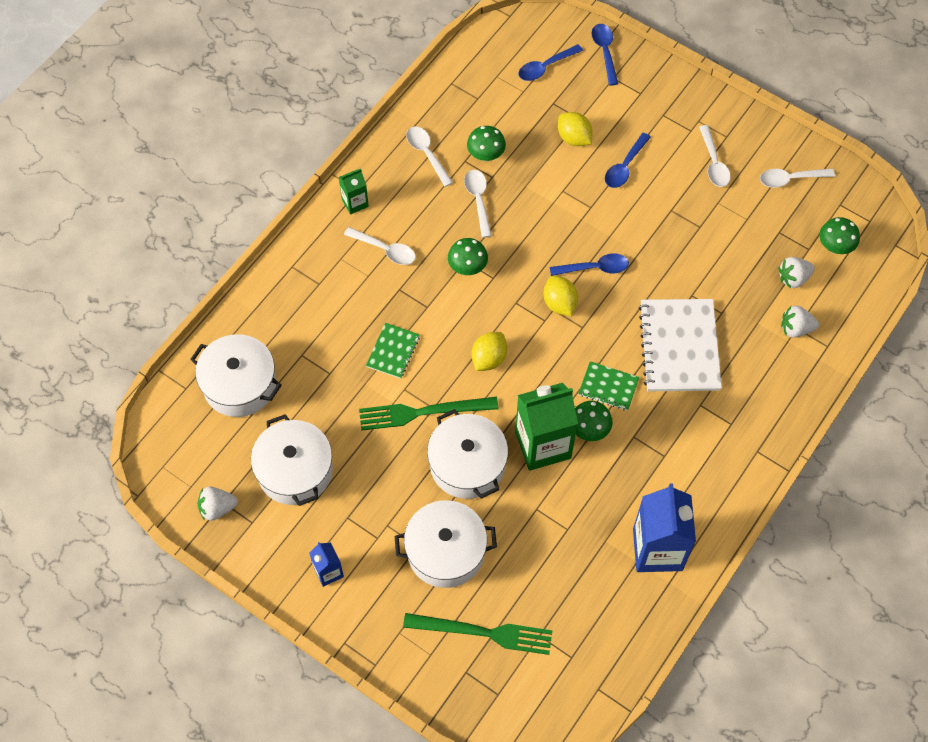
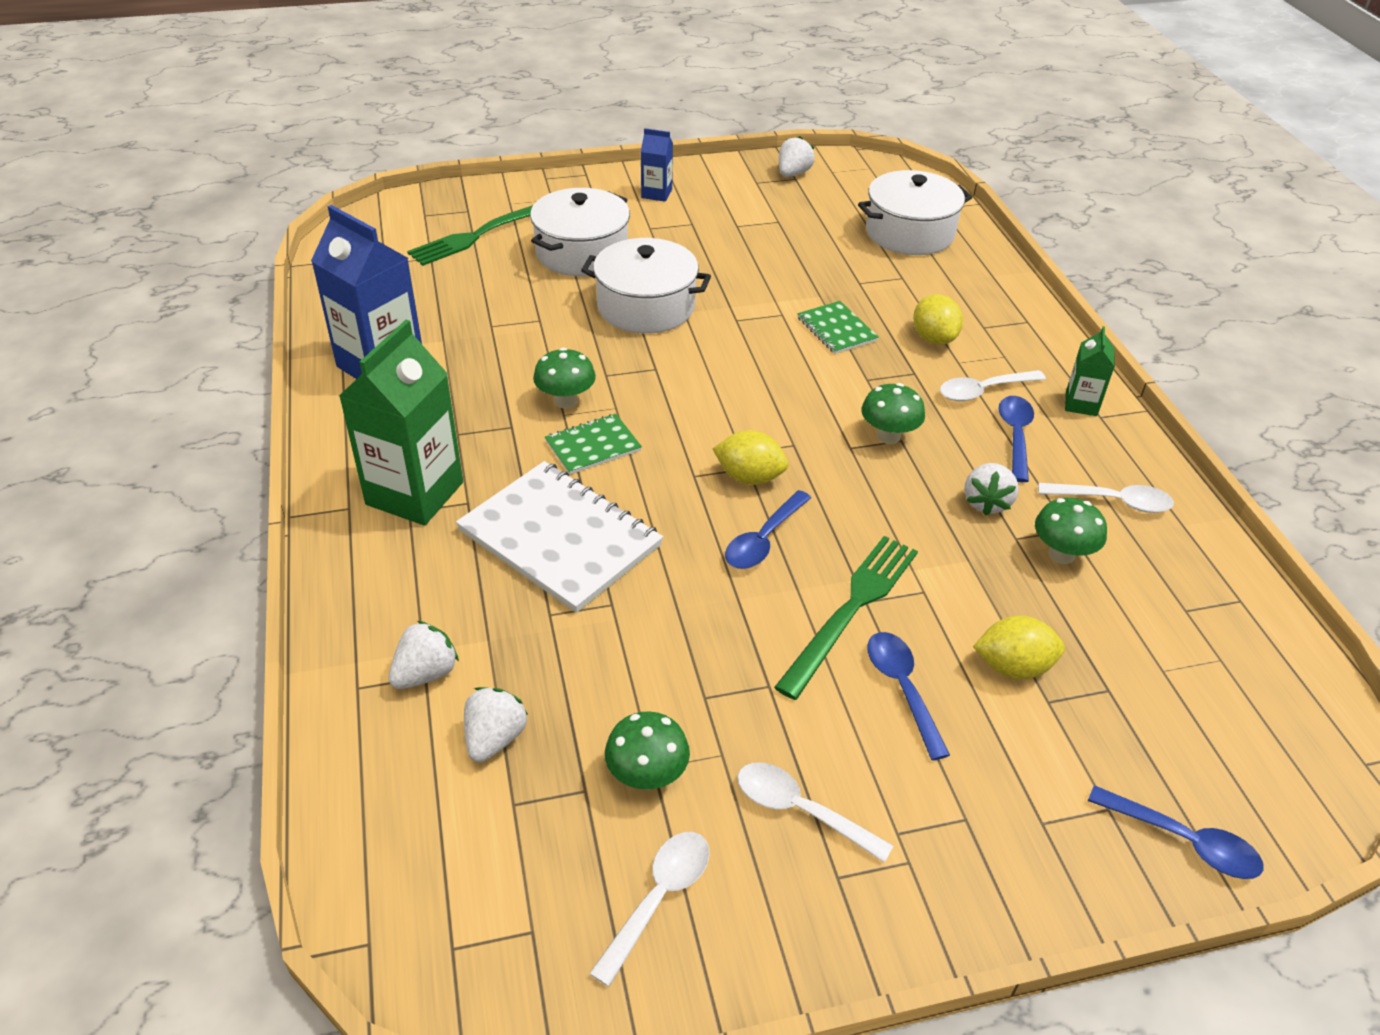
camera: 130 degrees right, 20 degrees down
white pot [251,414,333,506] -> none
green fork [359,397,498,431] -> green fork moved to [774,536,918,700]
white spoon [464,170,492,238] -> white strawberry [964,463,1019,516]
yellow lemon [471,332,507,371] -> yellow lemon moved to [913,294,963,345]
green carton [515,383,578,471] -> green carton moved to [339,320,463,525]
blue spoon [519,44,583,81] -> blue spoon moved to [999,396,1034,482]
green mushroom [819,217,860,254] -> green mushroom moved to [605,711,690,790]

